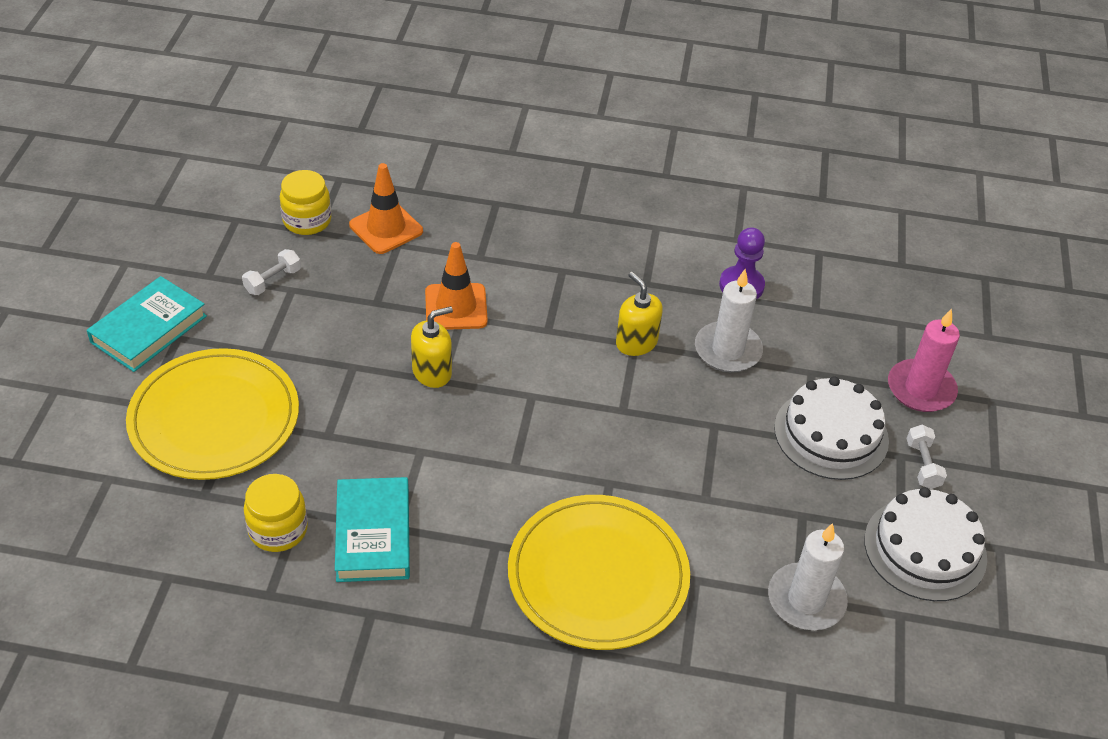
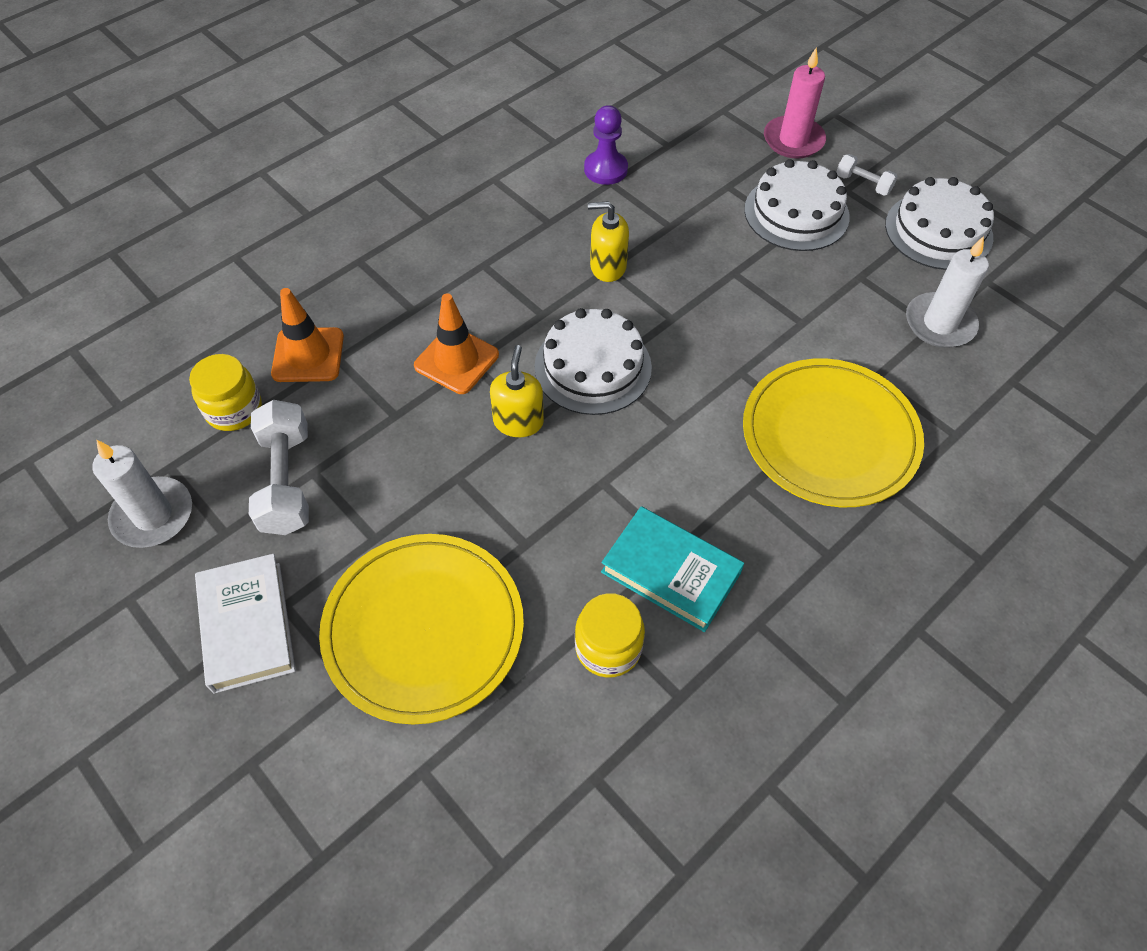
camera: 50 degrees left, 10 degrees up
turquoise book [87,276,207,372] -> white book [195,554,296,694]
white dumbbell [242,249,301,295] -> white dumbbell [249,400,309,535], size x1.86
white candle [695,269,763,372] -> white candle moved to [92,439,192,548]
none -> white cake [535,308,652,415]

